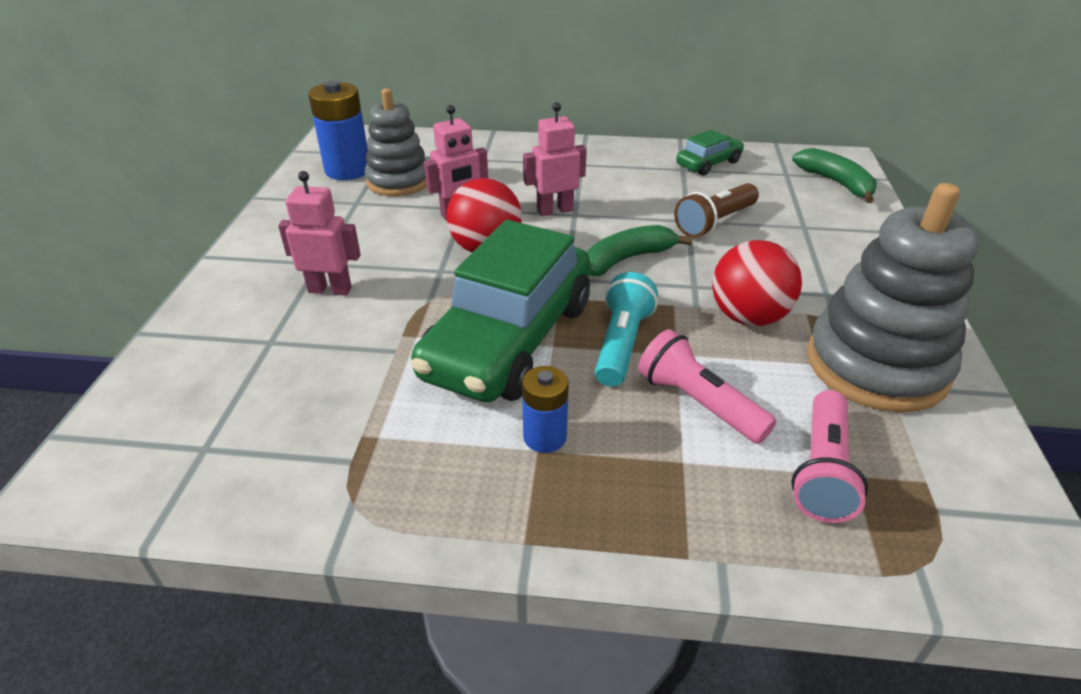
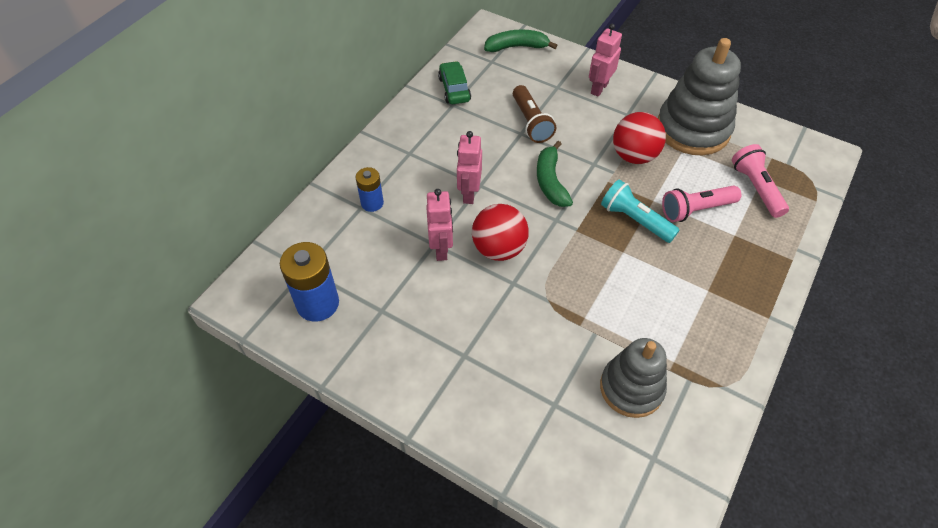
camera: 65 degrees left, 15 degrees up
pink robot [278,171,361,296] -> pink robot moved to [589,24,622,97]
grey stacking toy [365,88,427,196] -> grey stacking toy moved to [600,338,667,418]
green car [411,220,590,402] -> none
blue battery [522,366,569,453] -> blue battery moved to [356,167,384,212]
pink flashlight [791,390,868,523] -> pink flashlight turned 150 degrees counterclockwise [732,144,789,218]

